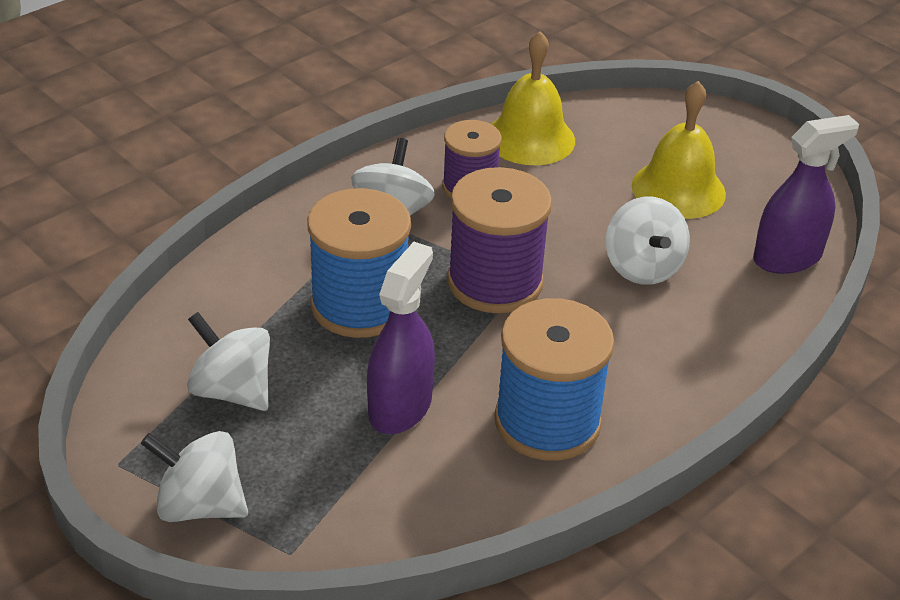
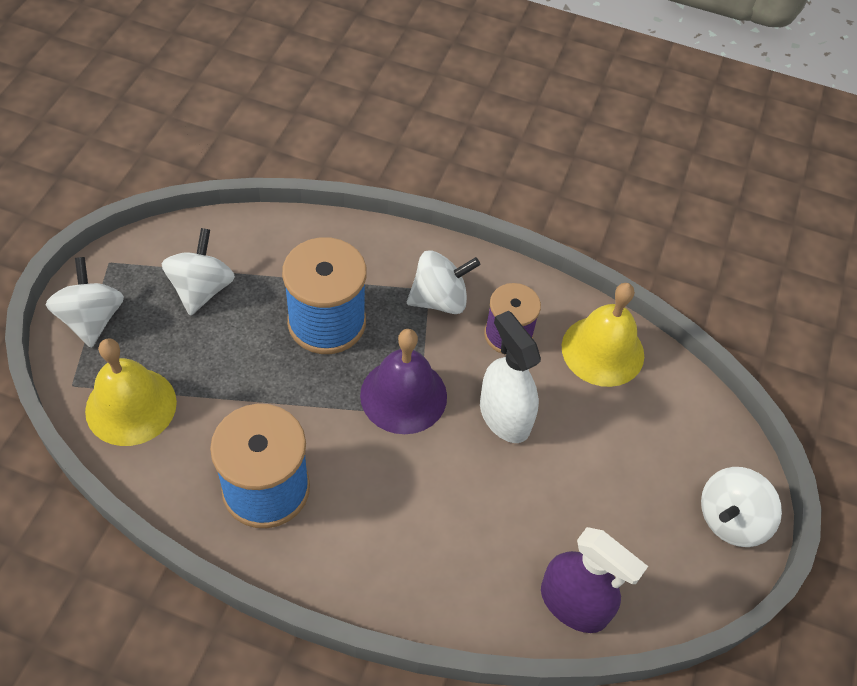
camera: 60 degrees right, 15 degrees up
purple spray bottle [367,242,435,434] -> none
purple spool [447,167,552,313] -> purple bell [360,329,447,434]
white spinning top [606,197,690,285] -> white spinning top moved to [701,467,782,547]
yellow bell [632,81,726,219] -> yellow bell moved to [85,338,177,446]
none -> white spray bottle [480,311,541,443]

